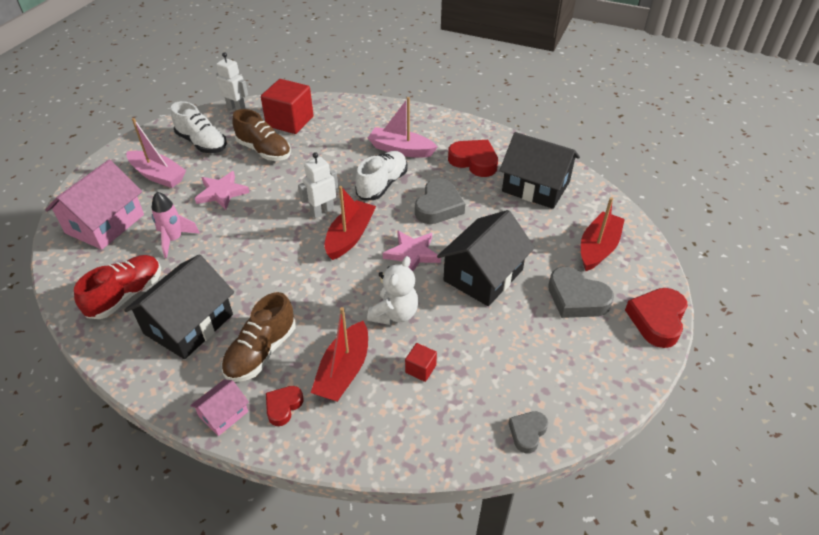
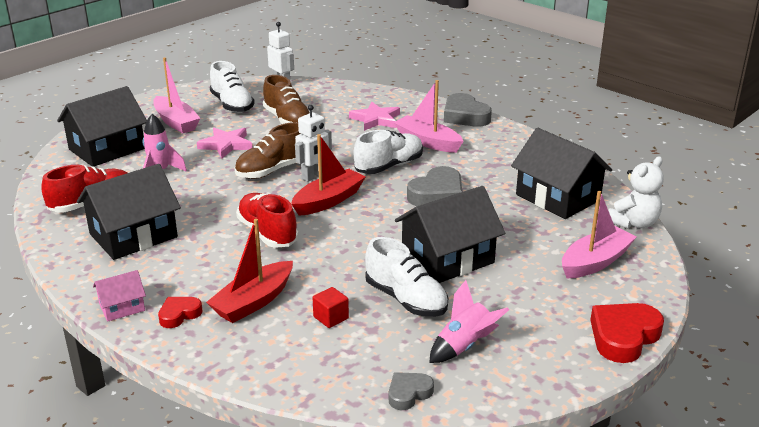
camera: 20 degrees right, 15 degrees down
pink house [45,160,144,250] -> black house [57,86,147,167]
brown shoe [222,292,296,382] -> brown shoe moved to [234,122,300,179]
red cube [261,79,313,134] -> none
white robot [298,152,338,218] -> white robot turned 150 degrees clockwise [295,105,332,182]
white teddy bear [367,256,418,325] -> white teddy bear moved to [608,156,664,229]
pink star [383,230,441,271] -> pink star moved to [349,102,400,131]
red heart [448,140,498,177] -> none
grey heart [548,267,614,318] -> grey heart moved to [444,93,492,127]
red boat [581,197,625,271] -> pink boat [562,191,636,279]
none -> red shoe [236,193,299,248]
none -> white shoe [365,237,448,317]
none -> pink rocket [429,280,509,363]

